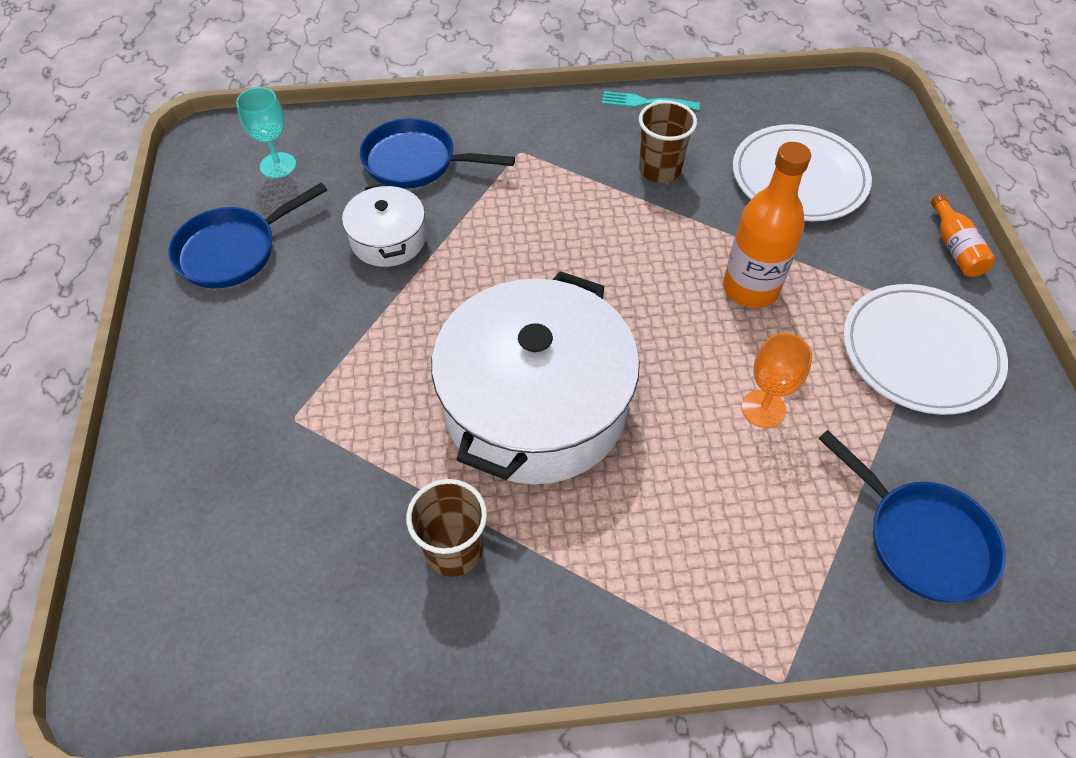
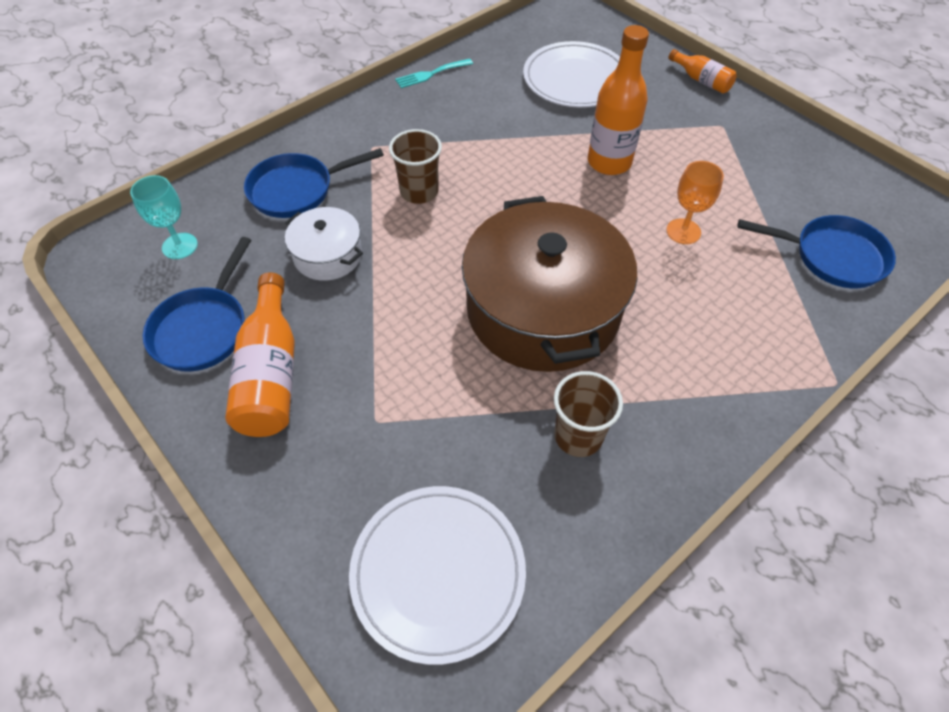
camera: 35 degrees left, 0 degrees up
white pot [431,271,640,485] -> brown pot [462,196,637,372]
brown cup [639,100,697,183] -> brown cup moved to [389,129,442,204]
white plate [843,284,1008,415] -> white plate moved to [349,486,526,665]
none -> orange bottle [225,272,295,437]

